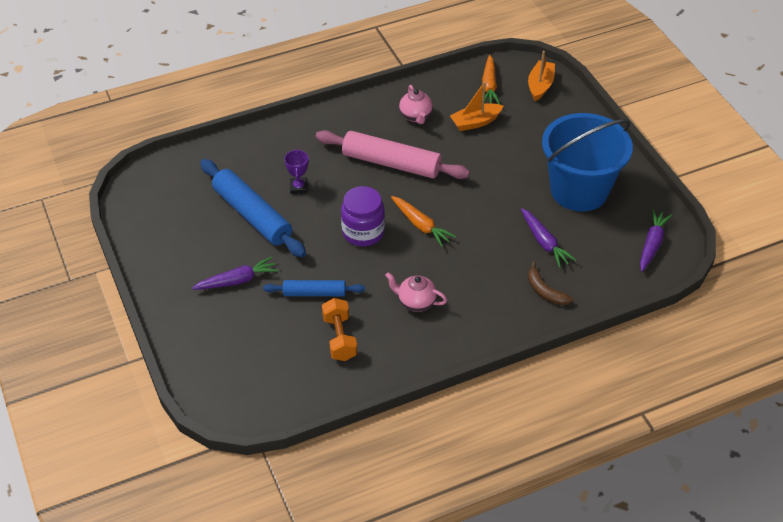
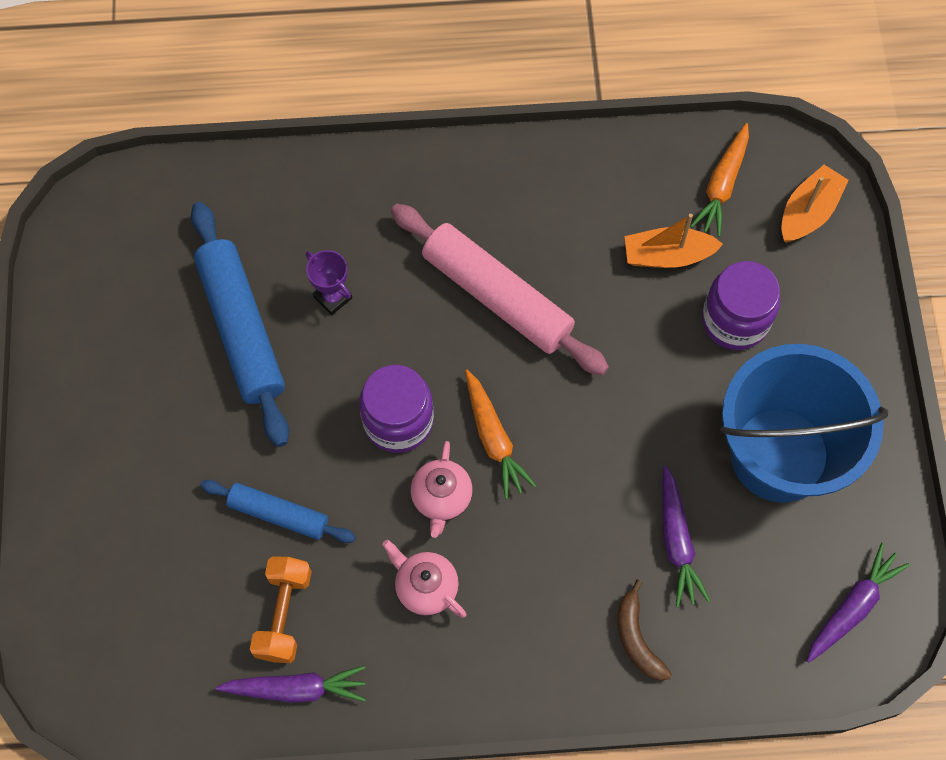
camera: 20 degrees right, 20 degrees up
purple carrot [192,257,278,290] -> purple carrot moved to [215,666,366,703]
purple trophy [284,149,309,194] -> purple trophy turned 60 degrees counterclockwise [306,250,352,315]
pink teapot [399,85,433,124] -> pink teapot moved to [410,441,473,538]
none -> purple jar [702,261,780,350]

